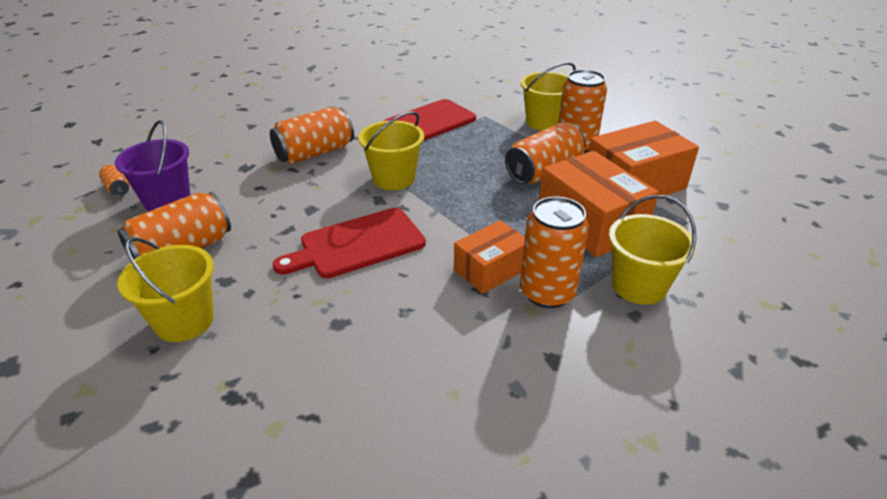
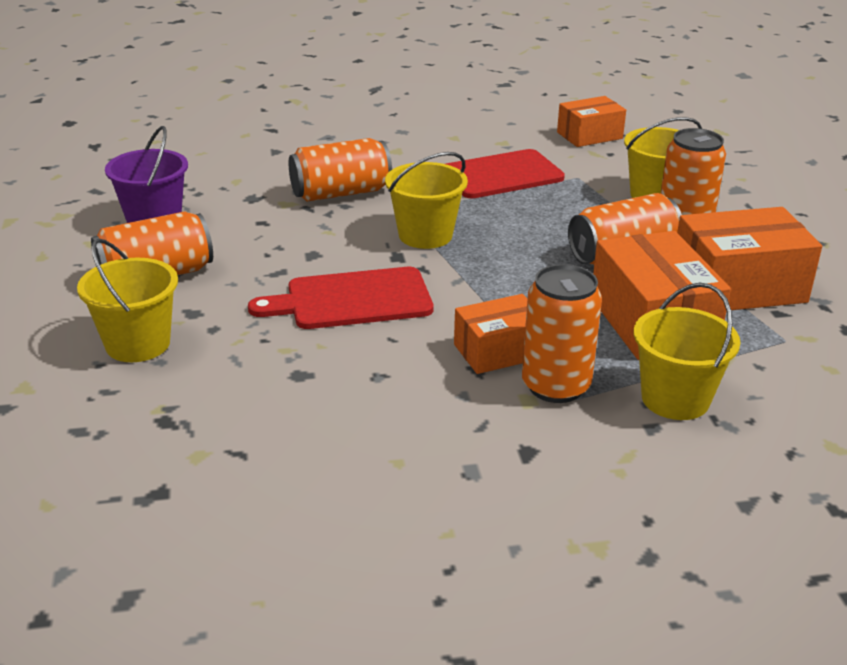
camera: 15 degrees right, 5 degrees down
orange can [99,165,129,196] -> none
none -> orange box [557,96,626,147]

